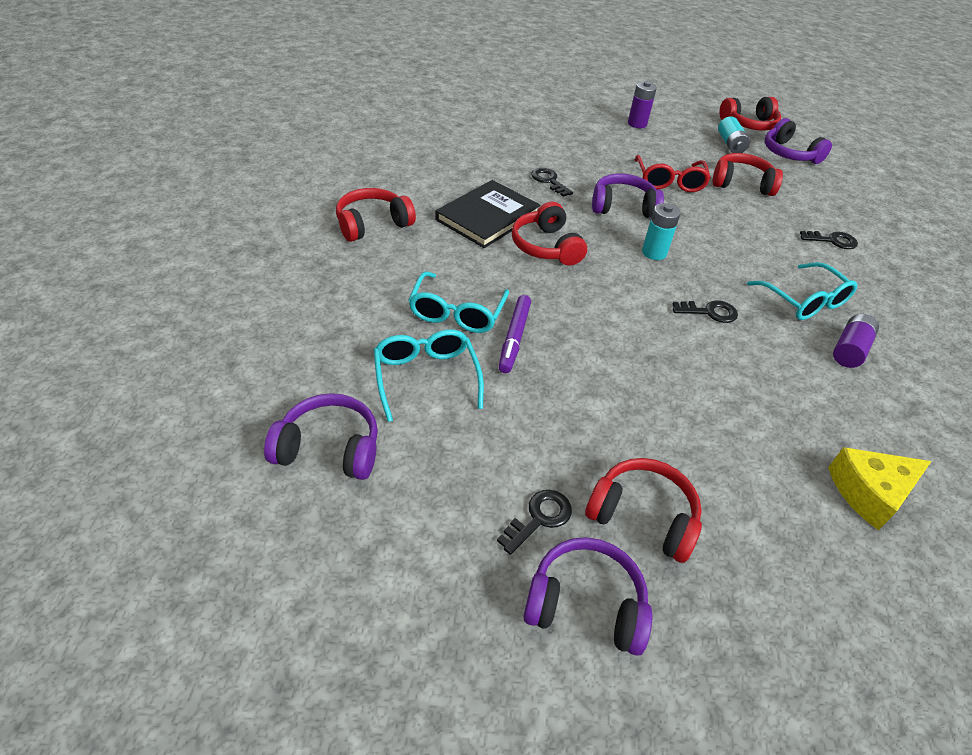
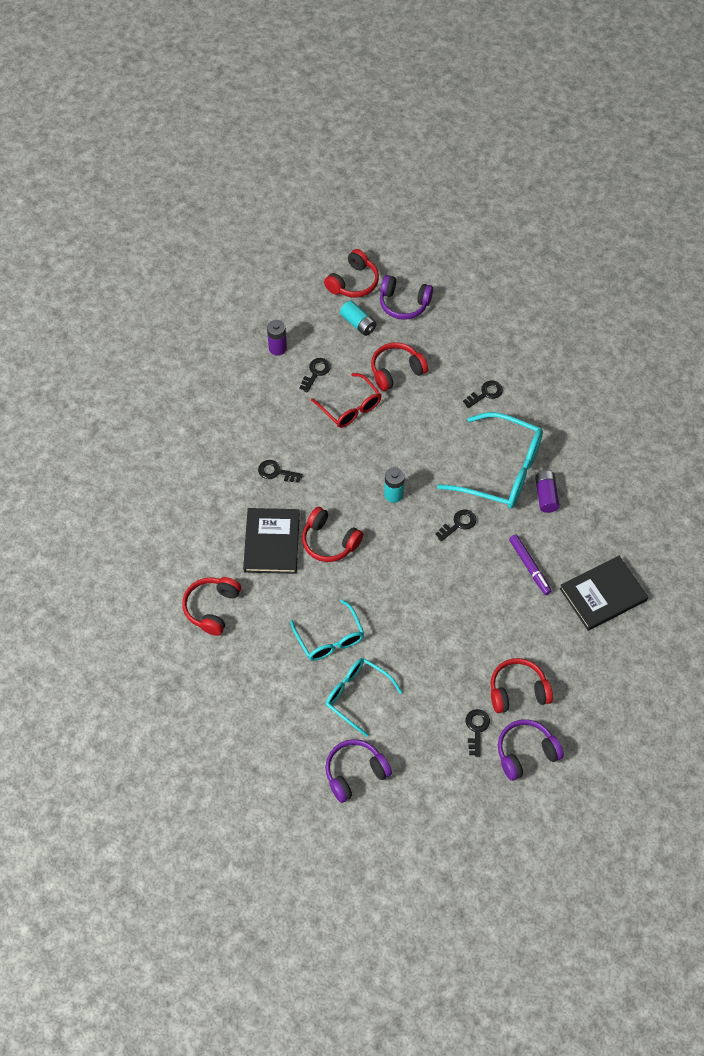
camera: 35 degrees left, 15 degrees up
purple marker [499,295,531,373] -> purple marker moved to [509,534,552,595]
purple headphones [592,173,664,218] -> none
turquoise glasses [747,262,857,320] -> turquoise glasses [437,412,543,509], size x1.64
yellow cheese [828,447,932,531] -> black book [560,556,648,631]
none -> black key [299,358,331,392]

